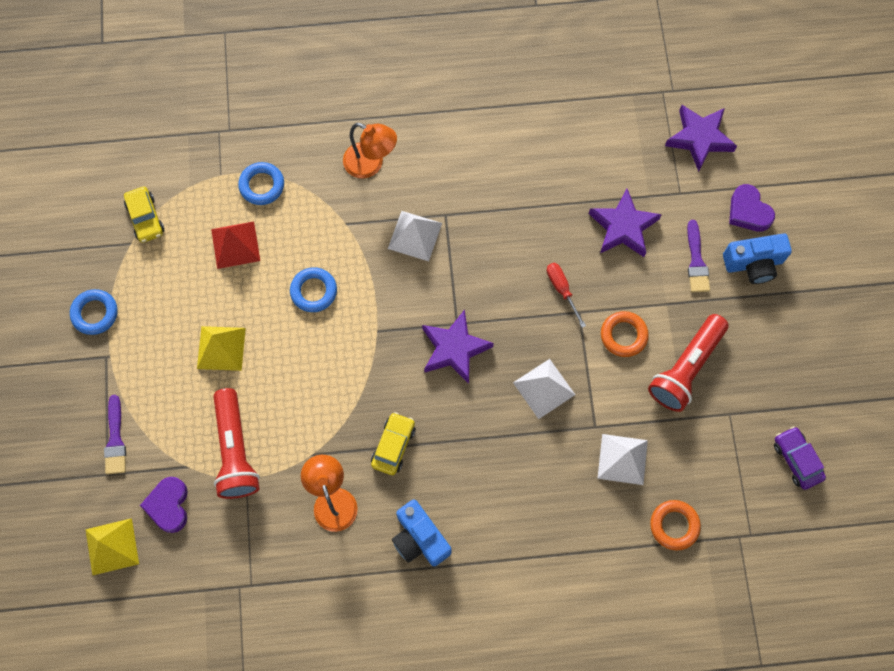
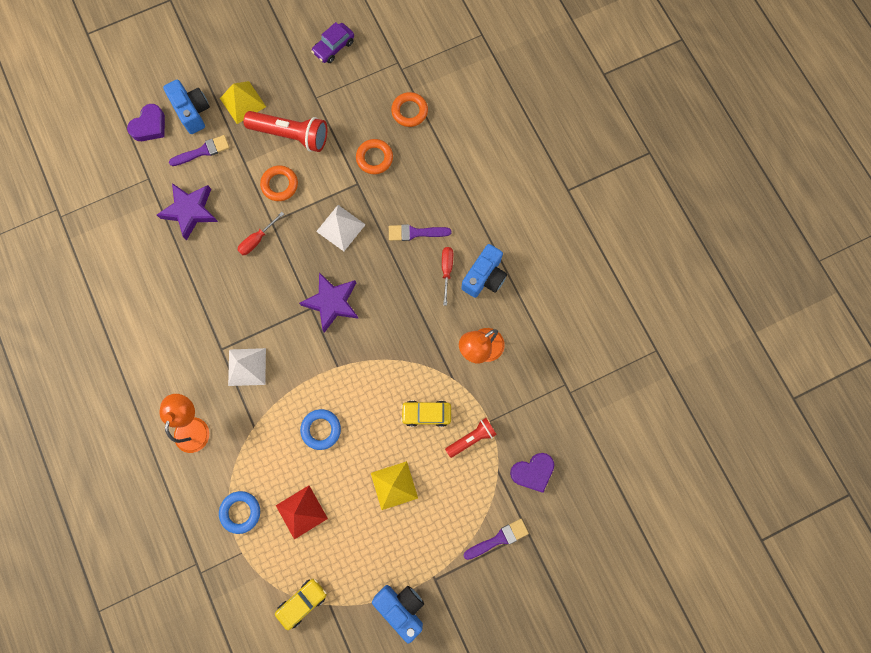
camera: 110 degrees left, 5 degrees up
blue ring [70,289,117,335] -> blue camera [372,585,424,644]
yellow pyramid [85,518,139,576] -> yellow pyramid moved to [220,81,266,124]
red flashlight [213,388,260,499] -> red flashlight [445,418,497,458], size x0.59
yellow car [371,412,415,475] -> yellow car moved to [401,400,451,427]
white pyramid [597,434,648,485] -> orange ring [356,139,393,174]
purple star [665,105,737,172] -> none
none -> purple brush [389,224,451,241]
none -> red screwdriver [442,247,453,305]

